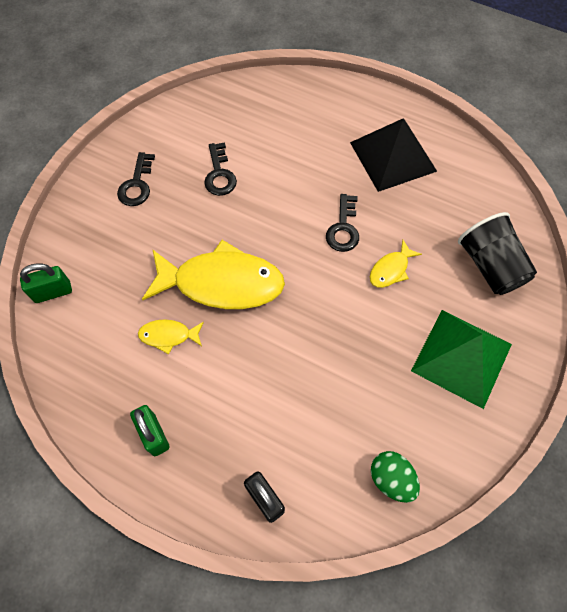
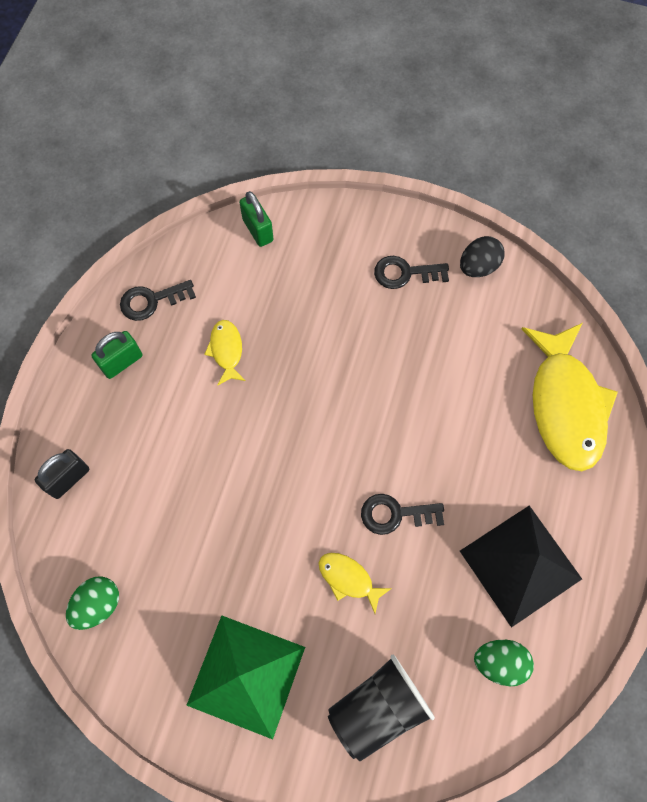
camera: 80 degrees right, 5 degrees up
yellow fish [142,240,285,309] -> yellow fish moved to [521,323,618,471]
black key [204,142,237,196] -> black key moved to [120,280,196,321]
none -> black egg [460,236,505,277]
none -> green egg [474,640,534,686]

